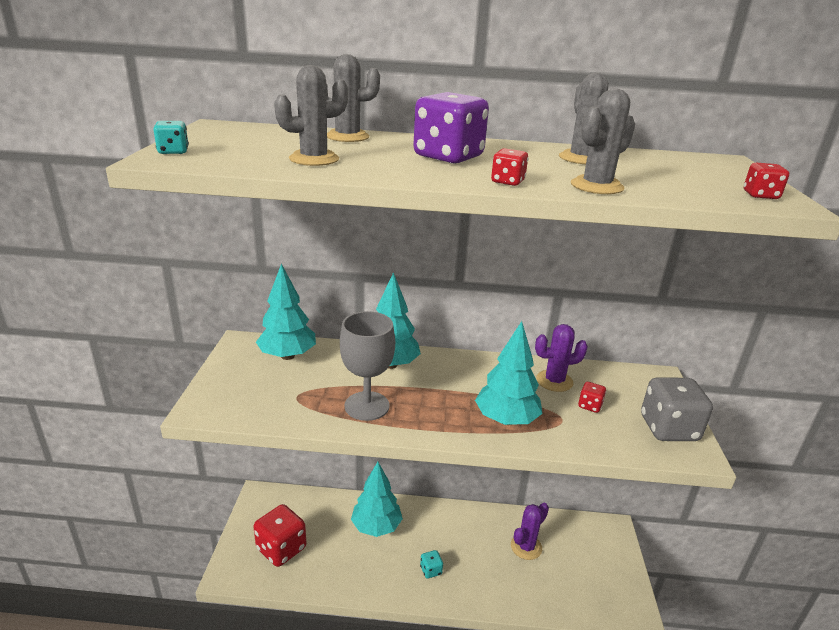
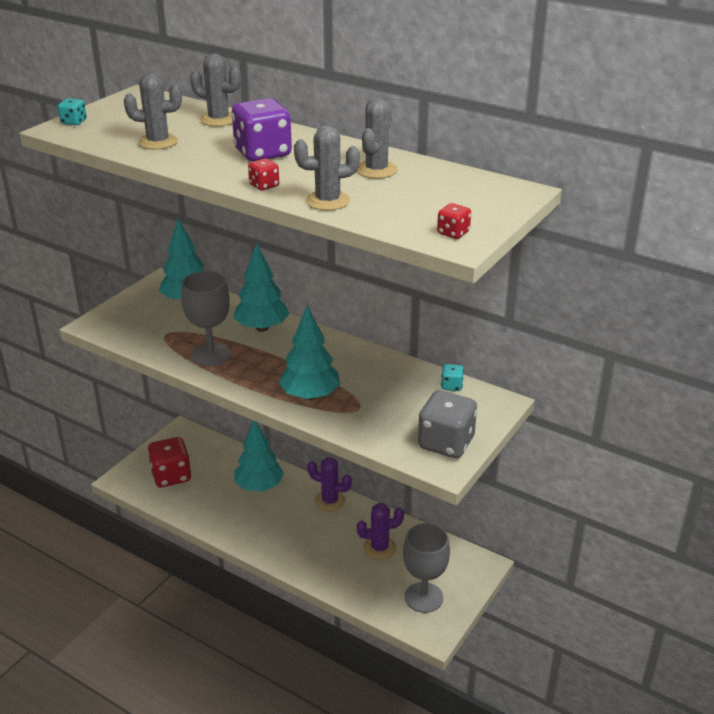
camera: 30 degrees right, 5 degrees up
turquoise dice [420,550,443,578] -> turquoise dice moved to [441,364,464,391]
purple cactus [535,324,588,392] -> purple cactus moved to [308,457,352,511]
red dice [578,382,606,413] -> none
none -> grey goblet [403,523,450,613]

